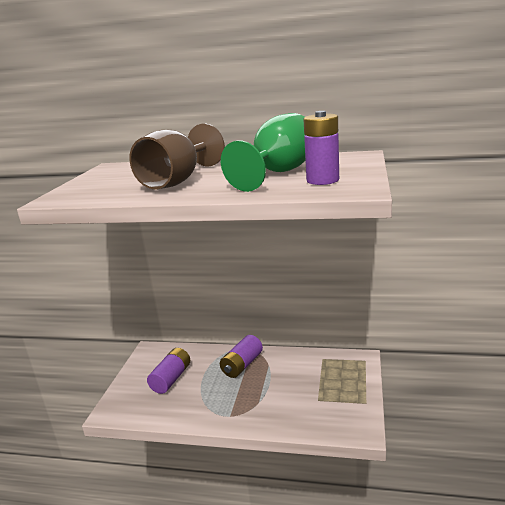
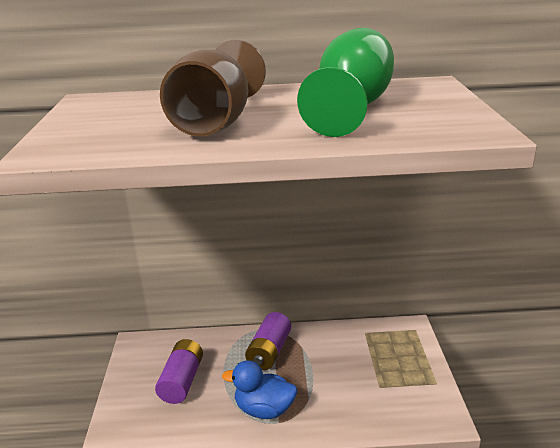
camera: 15 degrees left, 5 degrees up
purple battery [304,111,339,185] -> none
none -> blue duck [222,360,297,419]

